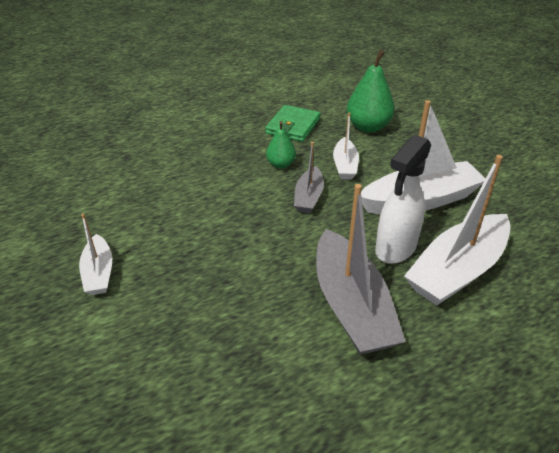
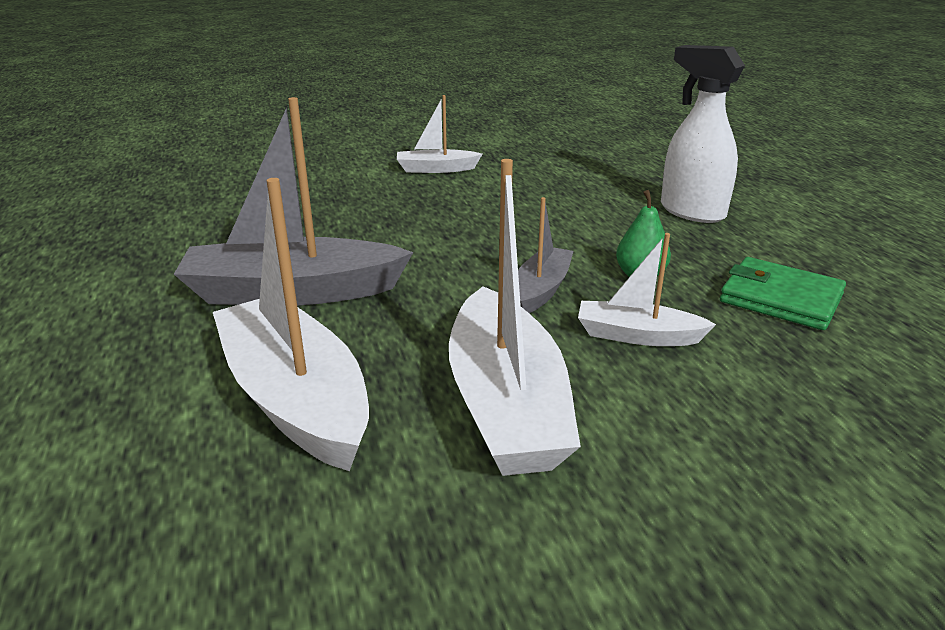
camera: 100 degrees right, 10 degrees down
grey boat [294,142,324,213] -> grey boat turned 90 degrees clockwise [518,197,574,313]
green pear [347,50,395,132] -> none
white spray bottle [375,135,431,264] -> white spray bottle moved to [661,45,745,223]

